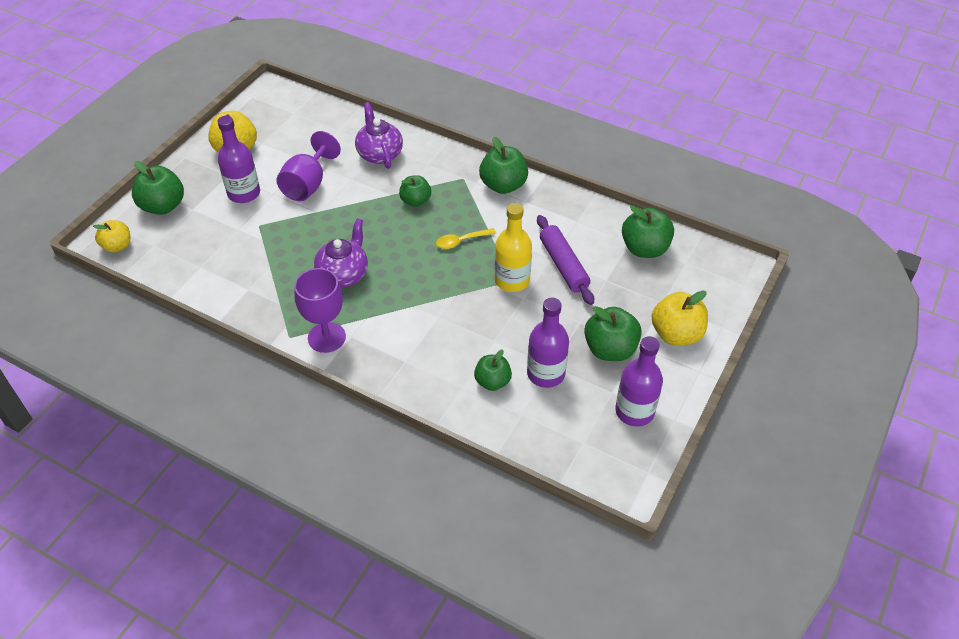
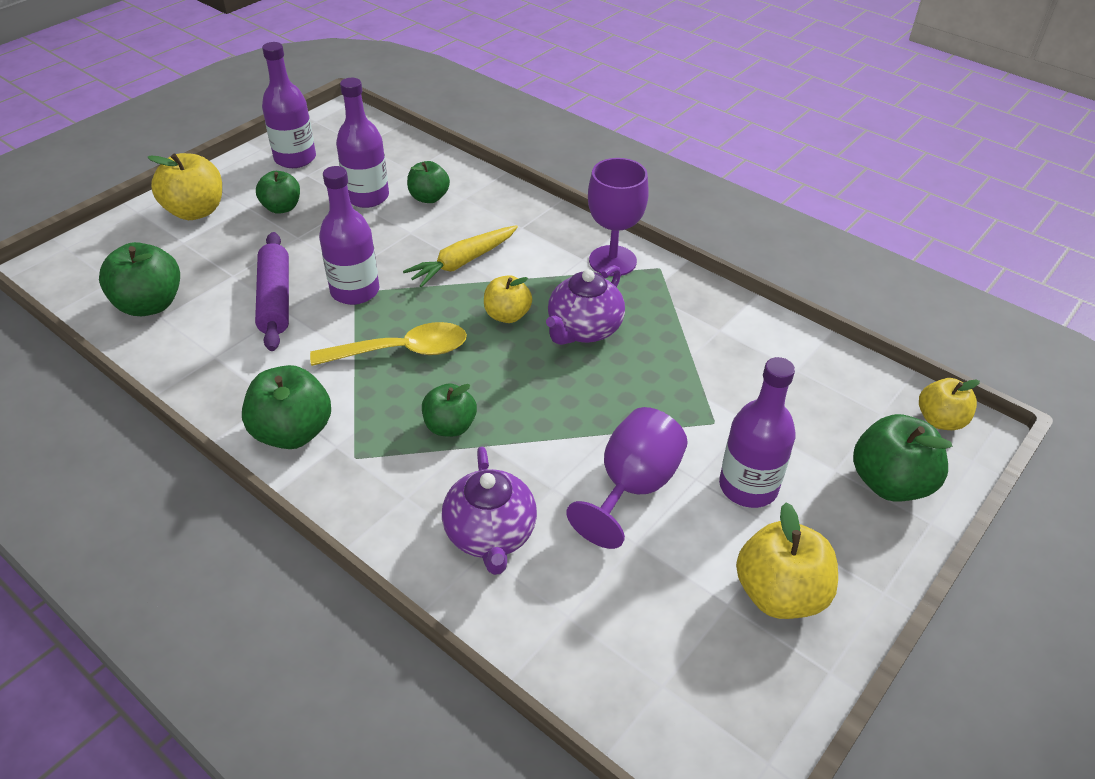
camera: 170 degrees left, 5 degrees down
yellow spoon [436,228,496,249] -> yellow spoon [310,322,467,366], size x1.61
yellow bottle [494,203,532,292] -> purple bottle [319,166,379,305]
green apple [584,306,642,361] -> green apple [256,171,300,214], size x0.65
none -> yellow carrot [403,225,518,287]
none -> yellow apple [484,275,532,323]

